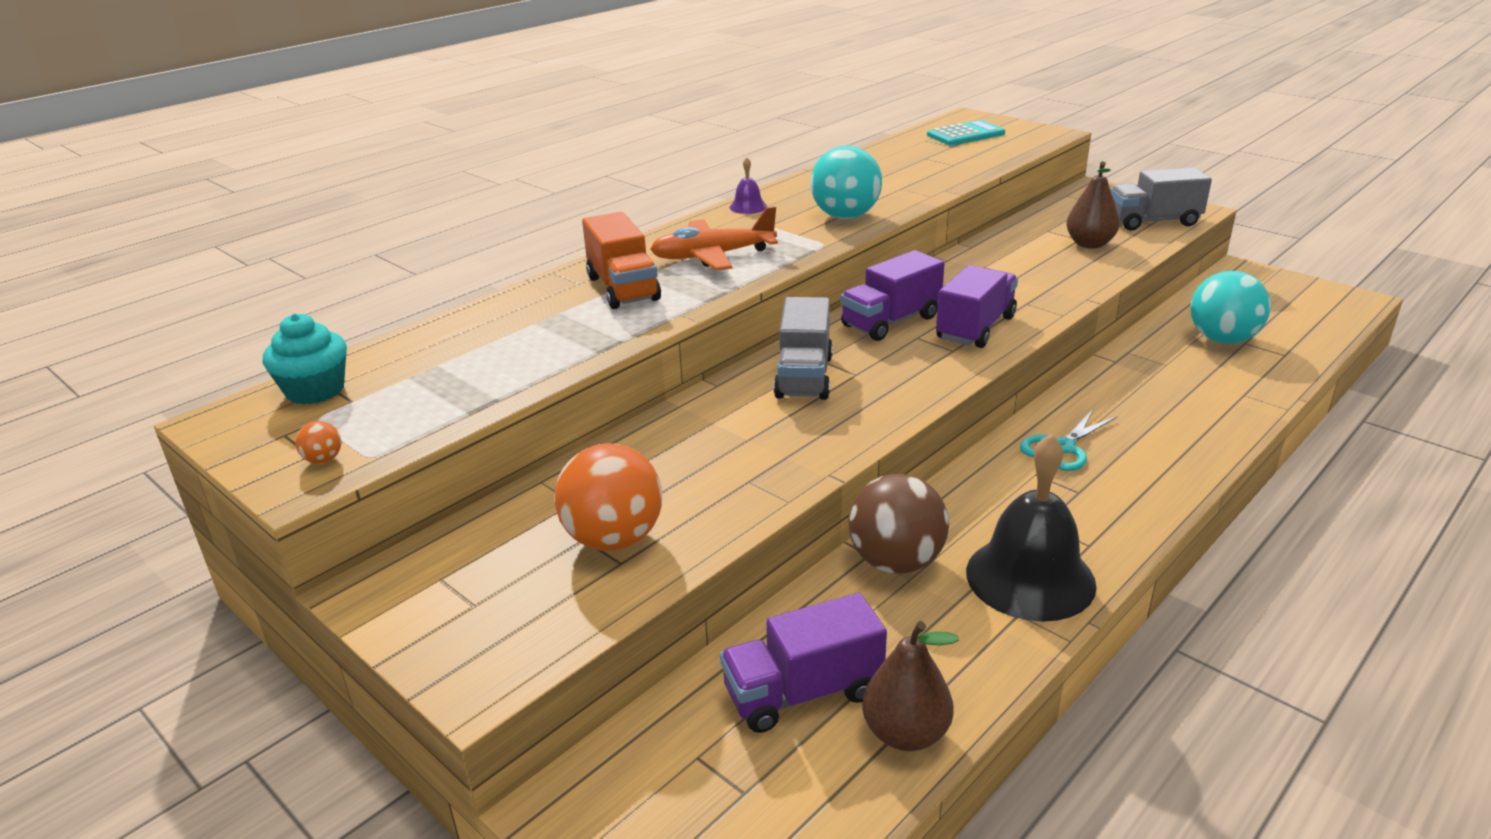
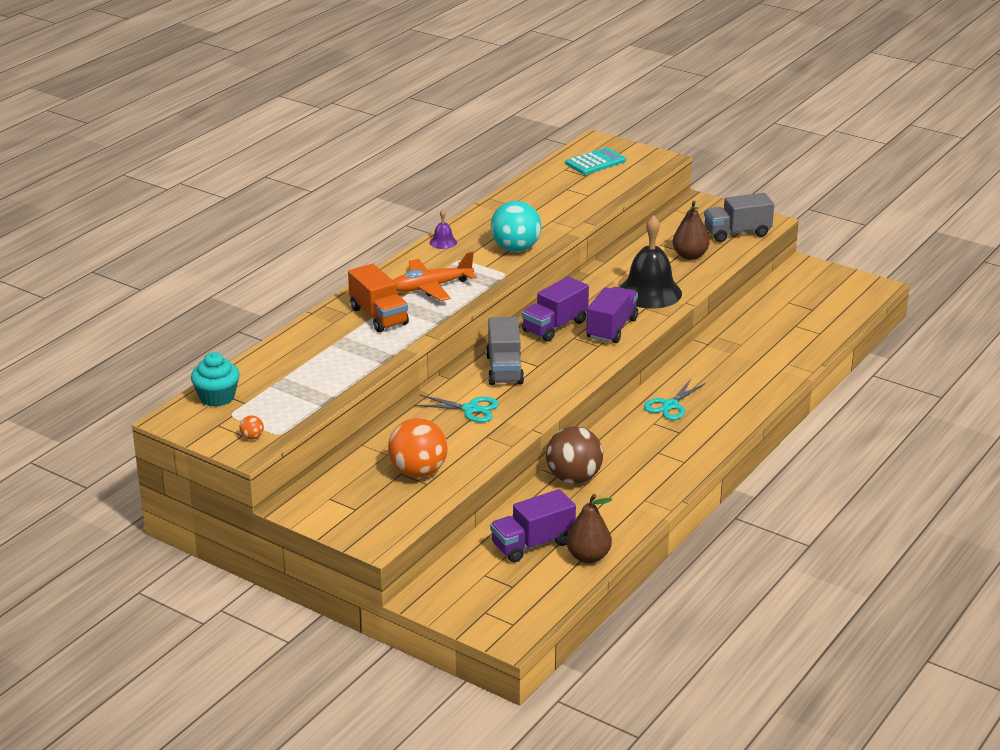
camera: 10 degrees left, 0 degrees up
black bell [966,434,1097,622] -> black bell moved to [620,215,682,309]
turquoise ball [1190,271,1271,344] -> none
none -> turquoise scissors [414,395,499,422]

